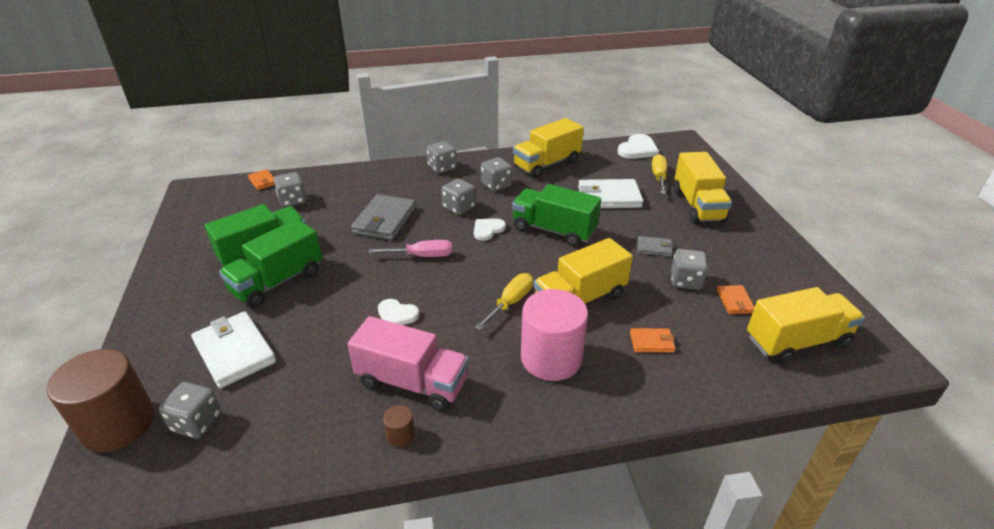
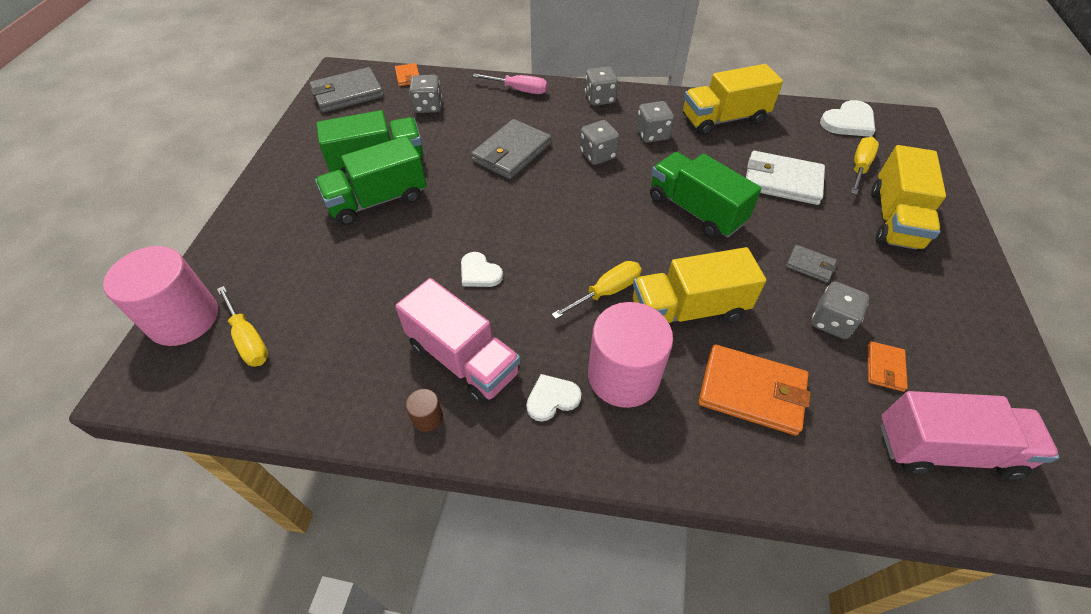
camera: 20 degrees right, 15 degrees up
brown cylinder [47,349,154,452] -> pink cylinder [103,246,218,346]
grey dice [159,382,221,439] -> yellow screwdriver [217,286,269,367]
white wallet [191,311,276,388] -> none
pink screwdriver [368,240,452,257] -> pink screwdriver moved to [472,74,548,94]
white heart [474,218,506,241] -> white heart moved to [526,374,581,422]
orange wallet [630,328,676,352] -> orange wallet [698,344,811,436], size x1.96
yellow truck [747,287,865,364] -> pink truck [880,391,1059,479]
none -> grey wallet [310,67,384,113]

